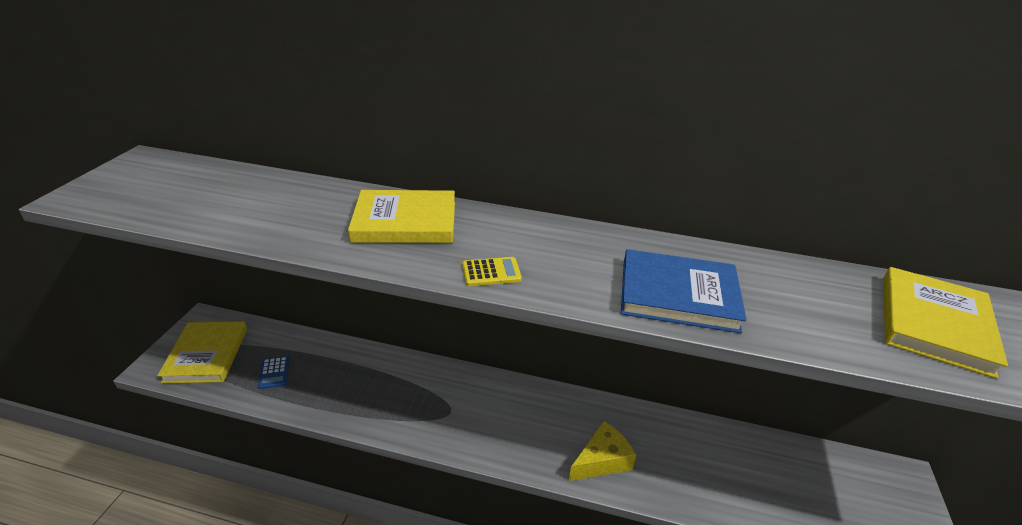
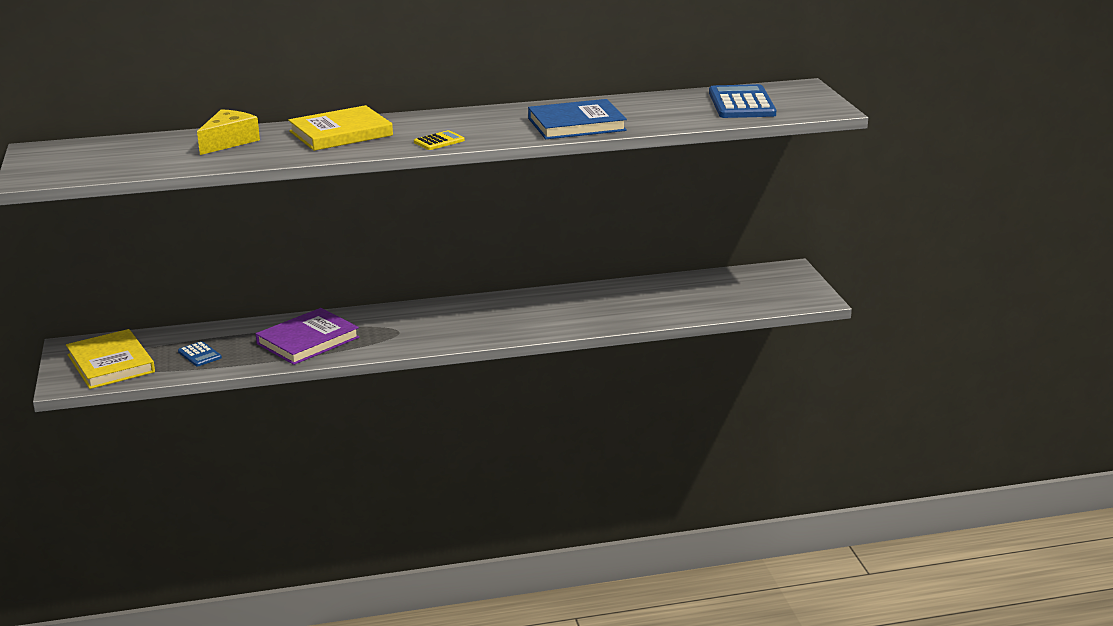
camera: 25 degrees left, 10 degrees down
yellow cheese [569,421,637,481] -> yellow cheese moved to [197,109,260,155]
yellow book [883,267,1008,379] -> blue calculator [709,84,776,118]
none -> purple book [256,308,359,365]

